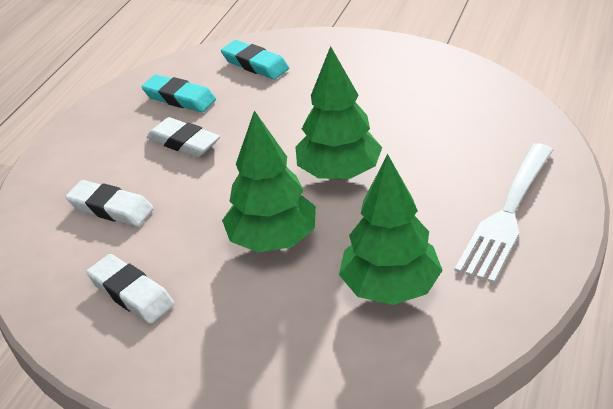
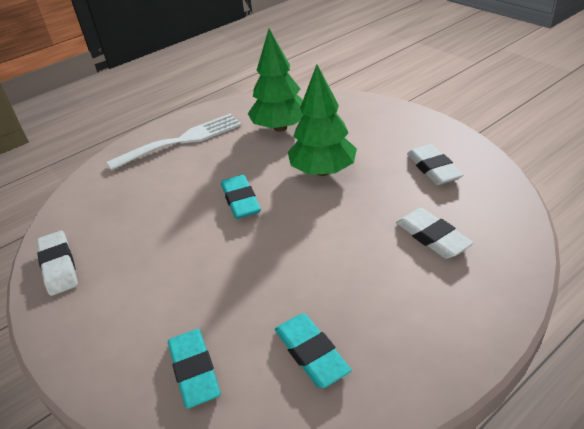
camera: 150 degrees left, 0 degrees up
white eraser [147,117,220,157] -> white eraser moved to [37,231,78,296]
green tree [295,46,382,179] -> turquoise eraser [221,175,261,219]

